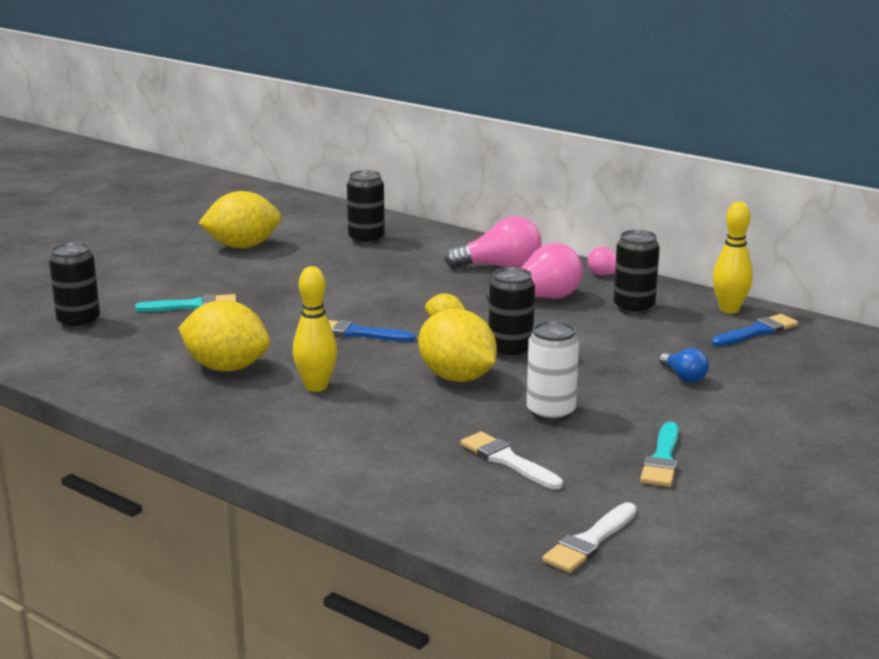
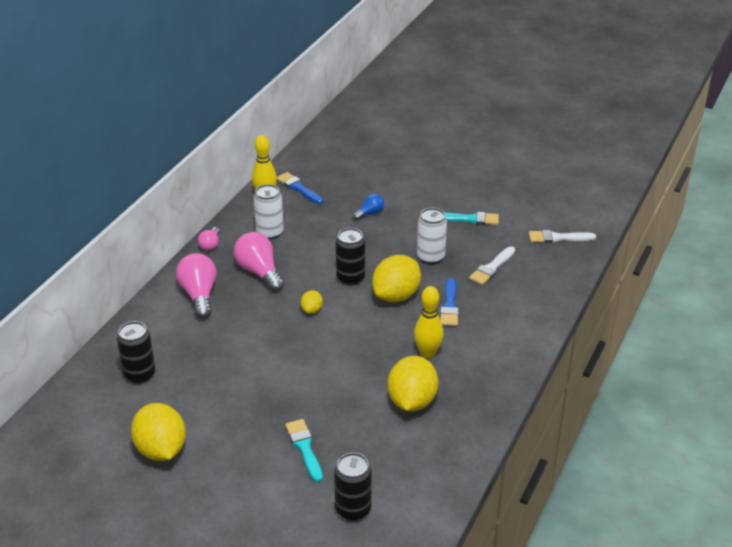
camera: 100 degrees left, 15 degrees up
blue brush [328,320,415,342] -> blue brush moved to [440,278,459,326]
white brush [542,502,637,573] -> white brush turned 150 degrees clockwise [529,230,596,243]
black can [614,230,660,315] -> white can [254,184,284,240]

